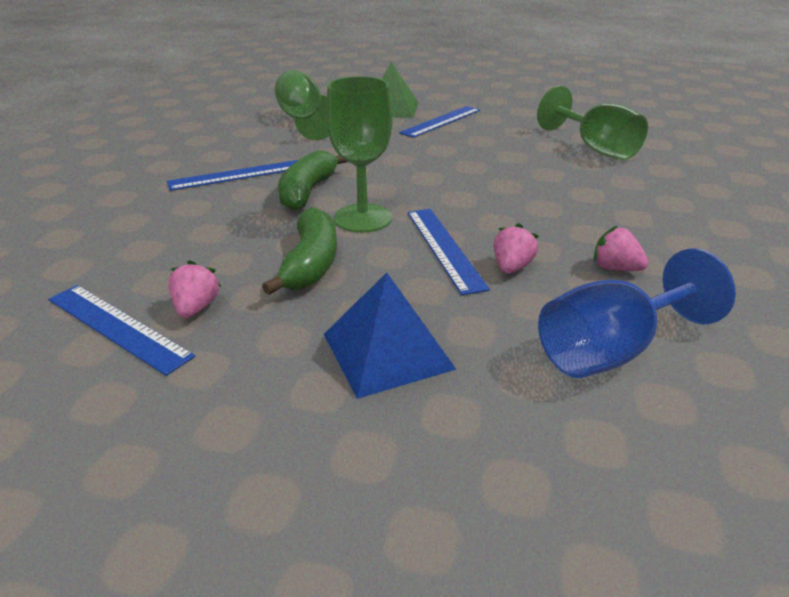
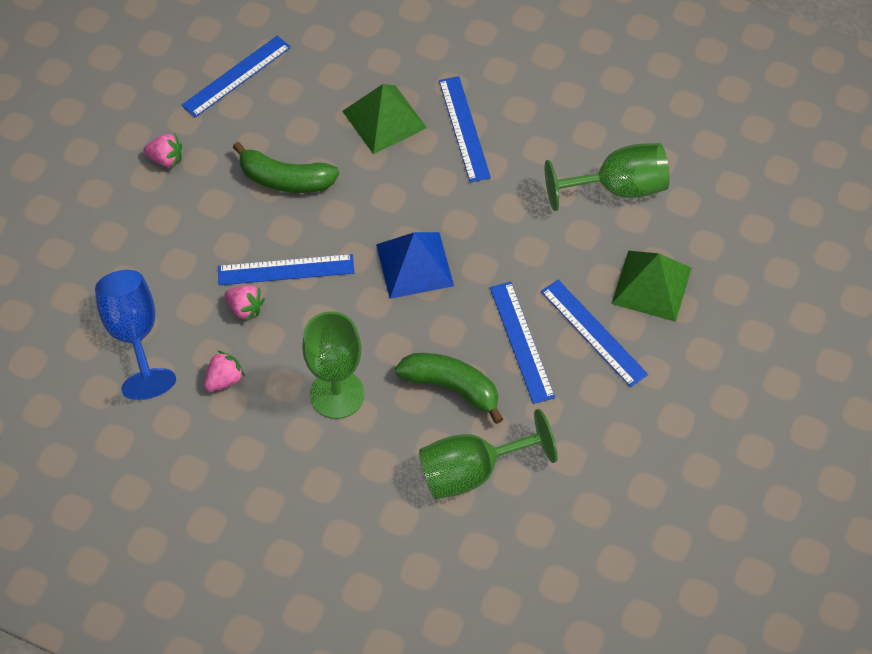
camera: 100 degrees right, 25 degrees up
pink strawberry [168,260,221,318] -> pink strawberry moved to [144,134,182,168]
green banana [278,150,348,211] -> green banana moved to [395,353,503,424]
blue pyramid [324,273,456,399] -> blue pyramid moved to [376,232,454,299]
green goblet [326,76,393,233] -> green goblet moved to [302,311,364,419]
none -> green pyramid [342,84,427,154]
none -> blue ruler [490,282,555,404]

